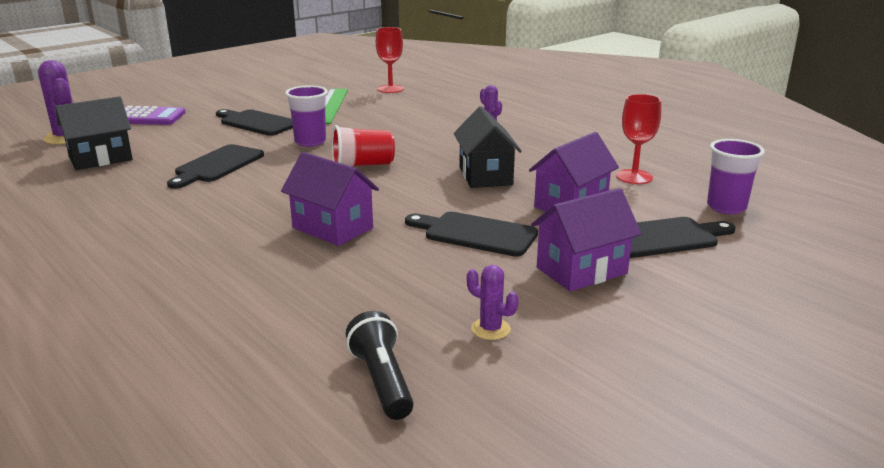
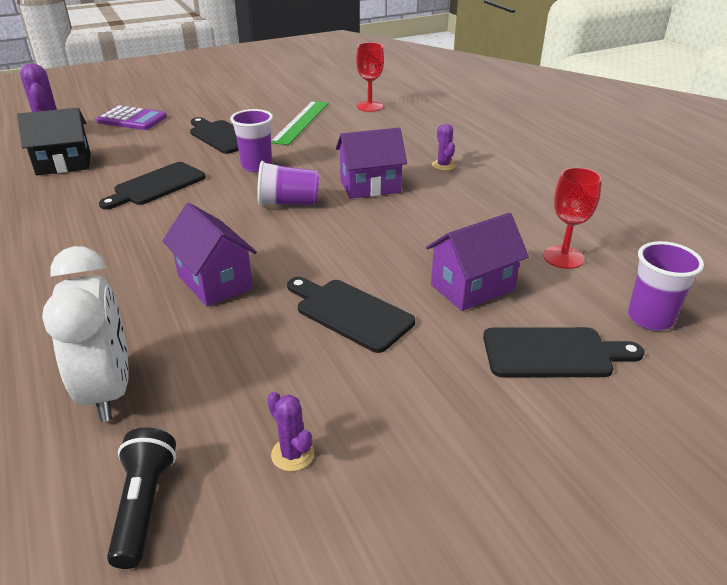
camera: 15 degrees right, 10 degrees up
red cup [332,125,395,167] -> purple cup [257,161,319,206]
black house [454,106,522,188] -> none
purple house [531,188,641,291] -> purple house moved to [336,128,407,199]
none -> white clock [42,246,129,422]

